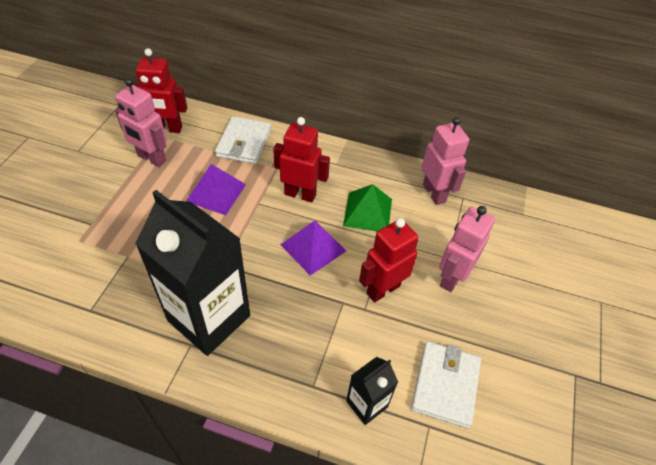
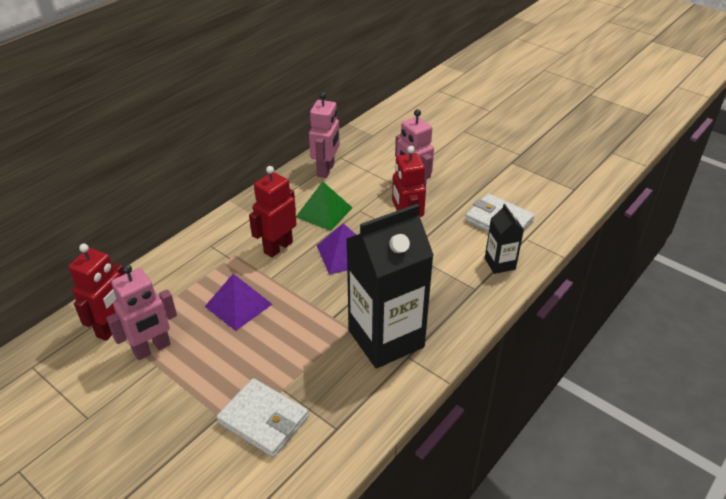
camera: 65 degrees left, 10 degrees down
white wallet [215,116,271,164] -> white wallet moved to [216,378,309,457]
pink robot [422,117,469,205] -> pink robot turned 105 degrees clockwise [309,92,340,178]

